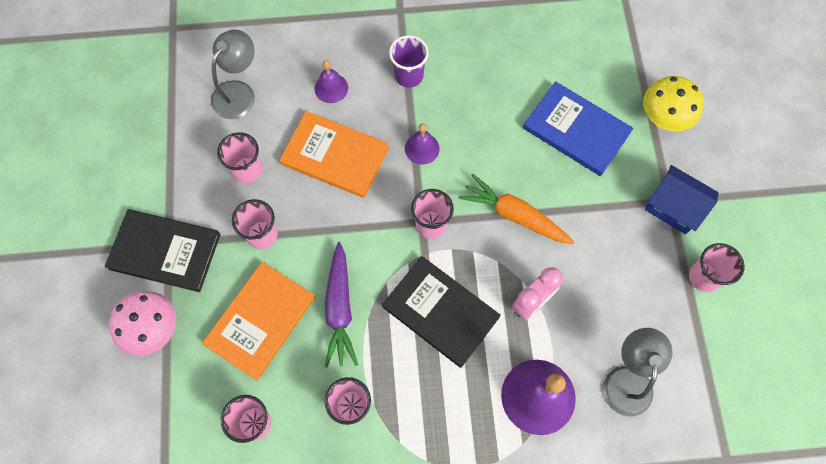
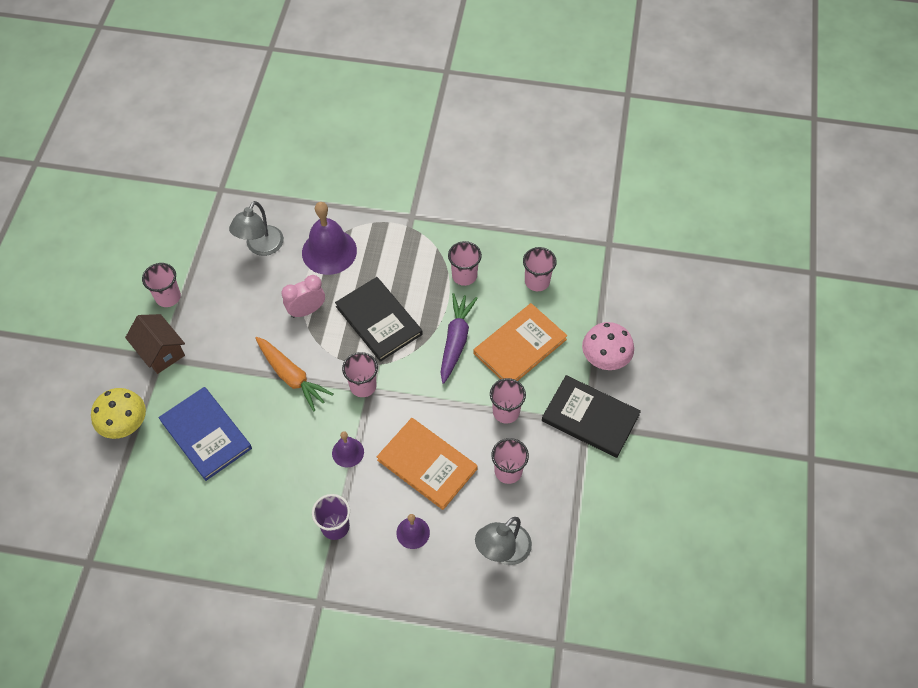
camera: 165 degrees left, 10 degrees down
blue house [645,165,719,234] -> brown house [125,314,185,374]

